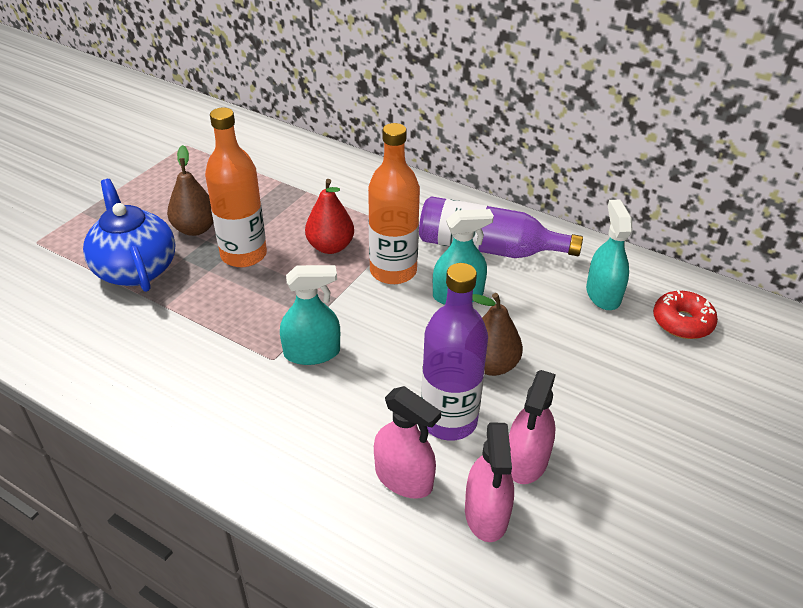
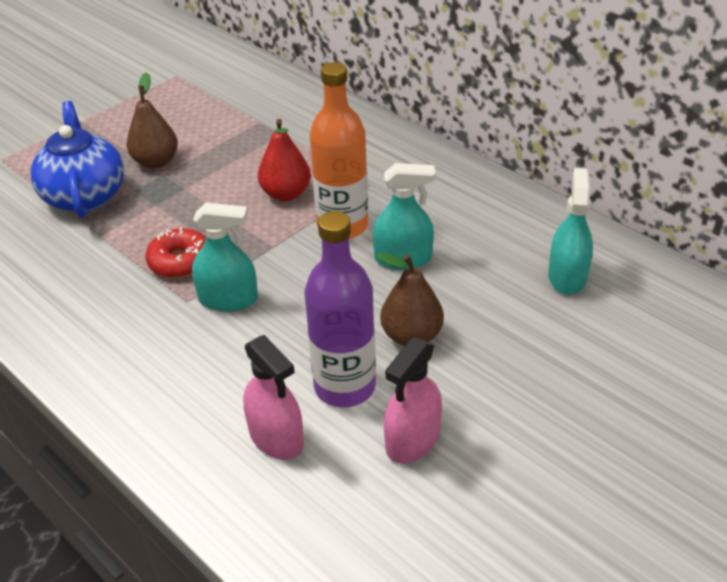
camera: 15 degrees right, 0 degrees up
orange bottle [205,108,267,267] -> none
purple bottle [419,196,583,258] -> none
pink spray bottle [465,423,514,542] -> none
red donut [653,290,718,339] -> red donut moved to [145,227,206,278]

